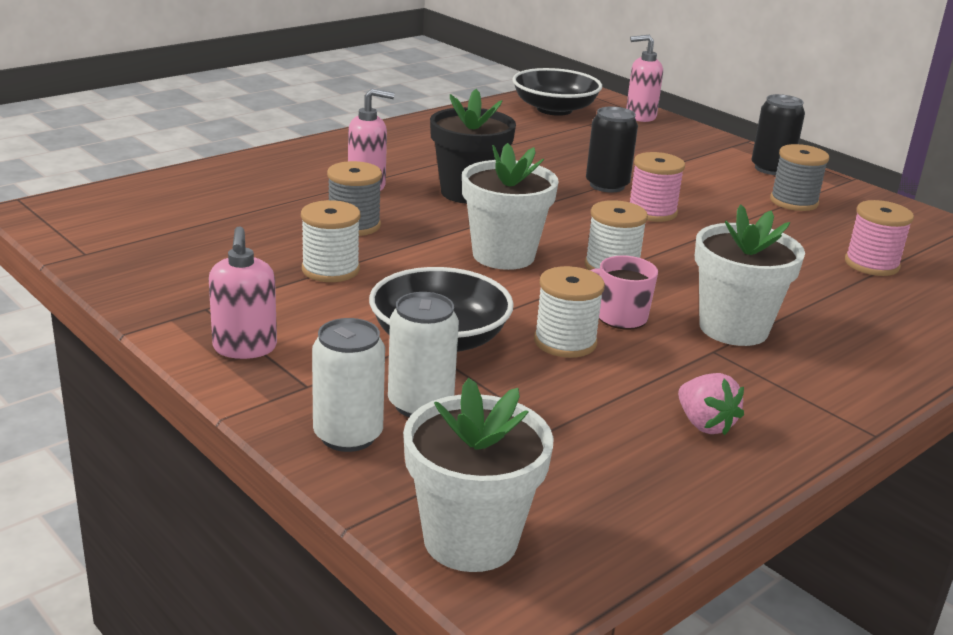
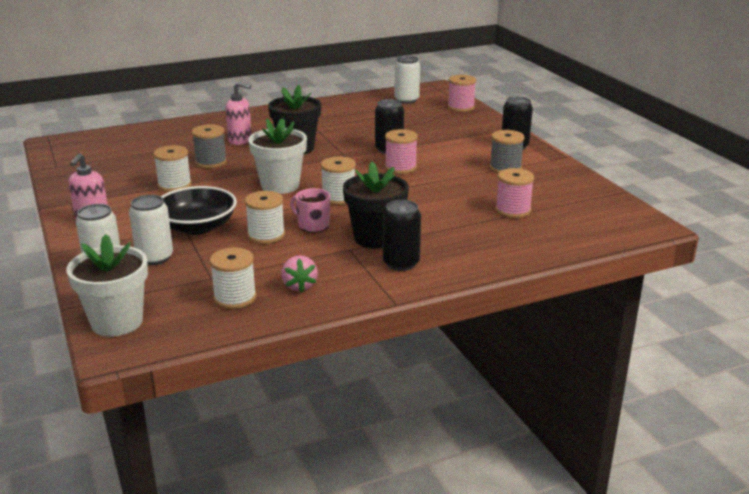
camera: 20 degrees right, 0 degrees up
black bowl [512,68,602,116] -> white can [394,56,420,104]
pink soap dispenser [626,35,663,122] -> pink spool [447,75,476,112]
white flower pot [695,204,805,346] -> black flower pot [343,162,409,249]
none -> white spool [210,248,257,309]
none -> black can [383,200,421,271]

